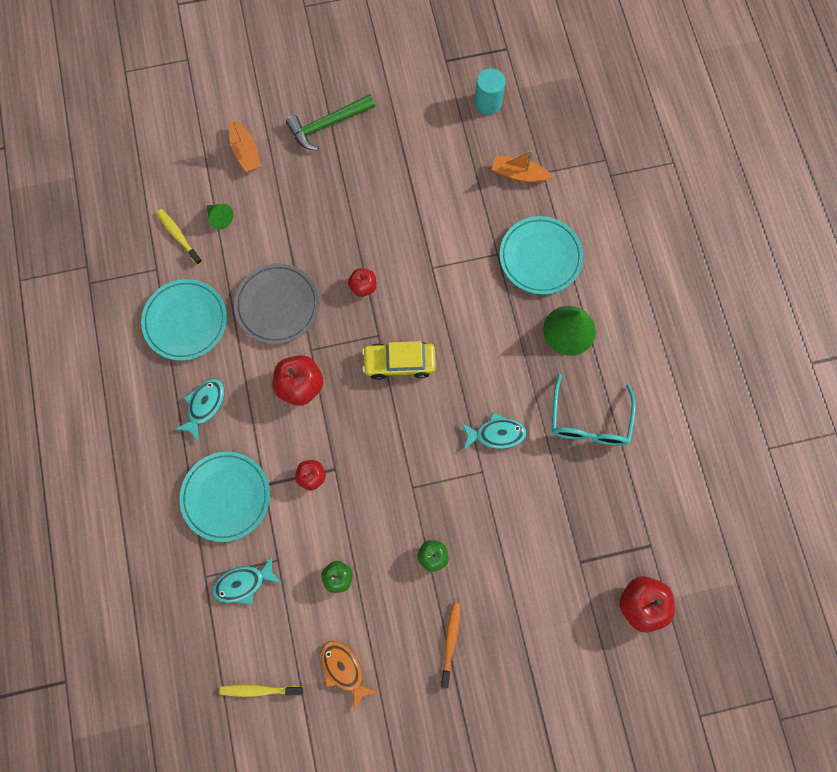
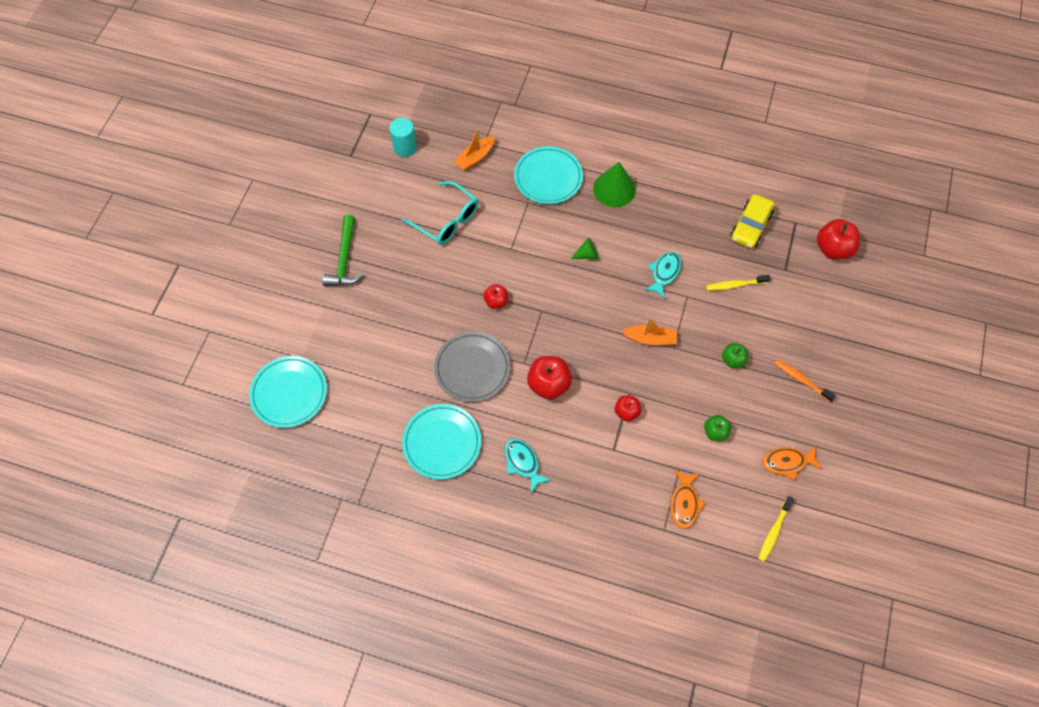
camera: 60 degrees left, 10 degrees down
yellow toothbrush [156,209,203,265] -> yellow toothbrush moved to [706,275,771,291]
turquoise plate [180,452,270,542] -> turquoise plate moved to [249,356,327,428]
green cone [207,204,233,230] -> green cone moved to [571,237,599,259]
turquoise fish [212,556,281,604] -> orange fish [670,470,705,529]
orange boat [229,120,261,172] -> orange boat moved to [621,318,677,345]
yellow car [362,341,436,380] -> yellow car moved to [730,194,775,248]
turquoise glasses [552,374,636,446] -> turquoise glasses moved to [402,181,479,245]

